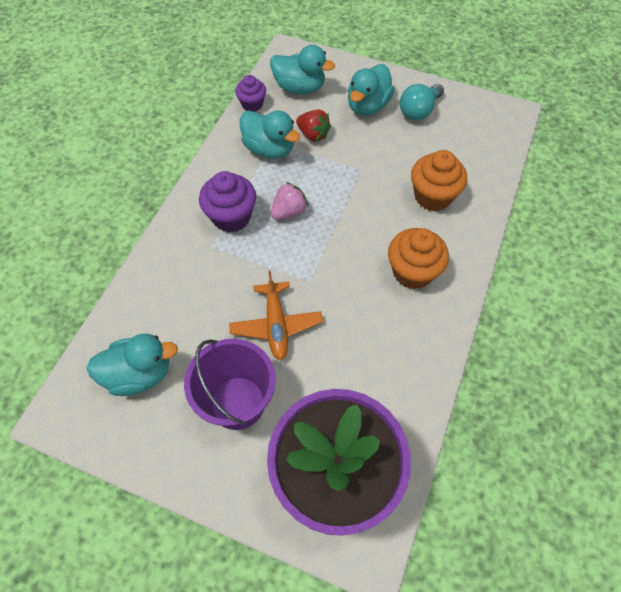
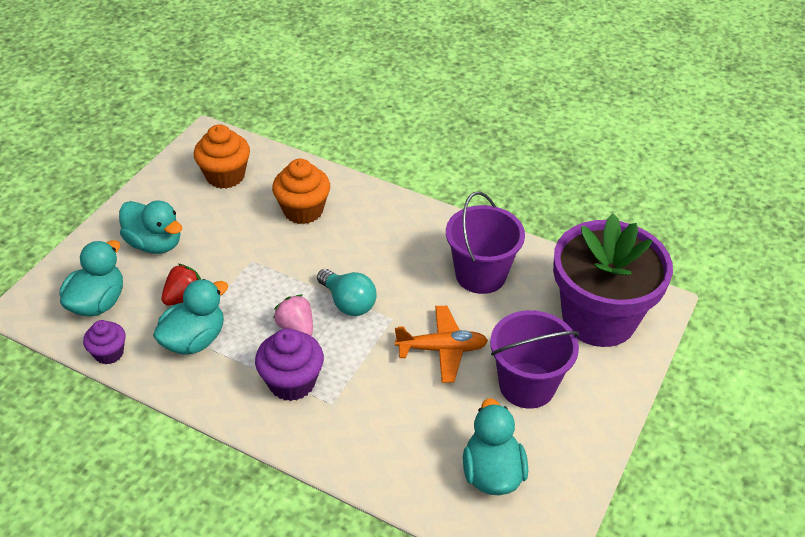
camera: 85 degrees left, 15 degrees down
orange cupcake [388,228,449,289] -> orange cupcake moved to [194,125,250,189]
turquoise light bulb [400,84,444,120] -> turquoise light bulb moved to [317,269,377,316]
none -> purple bucket [446,192,525,294]

